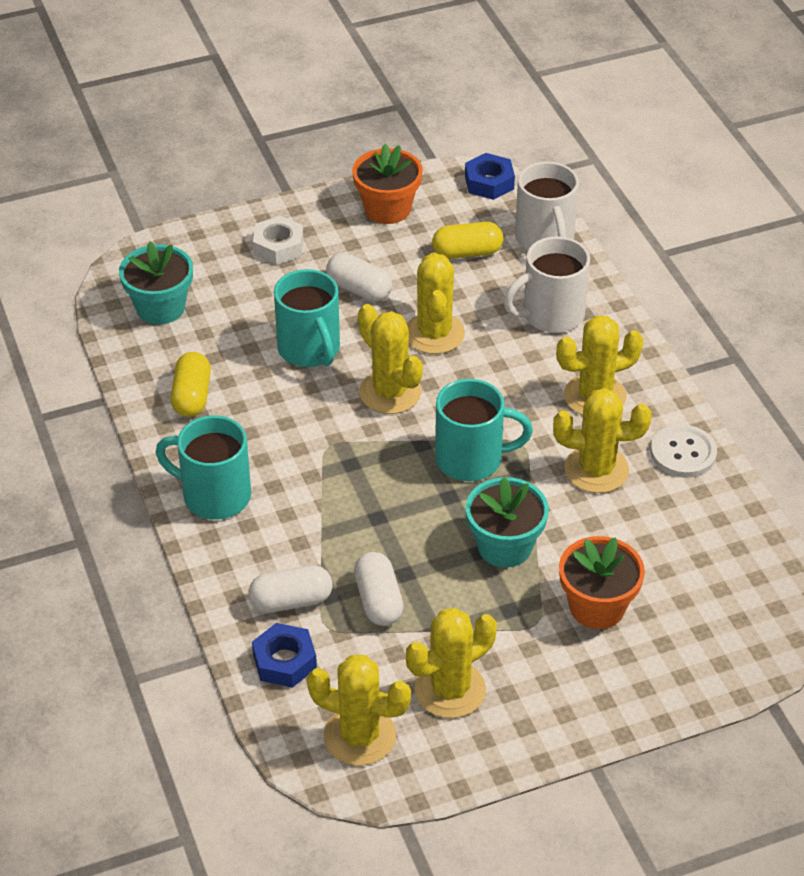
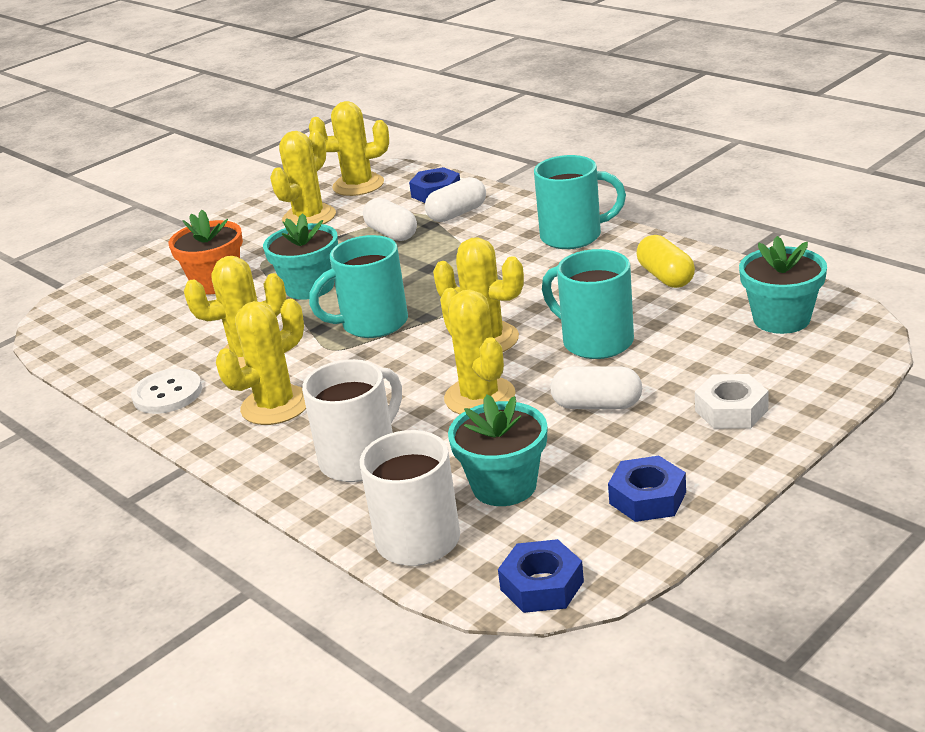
camera: 160 degrees right, 15 degrees down
orange flower pot [352,144,423,224] -> blue nut [608,456,686,522]
yellow capsule [432,222,503,259] -> turquoise flower pot [448,394,547,506]

